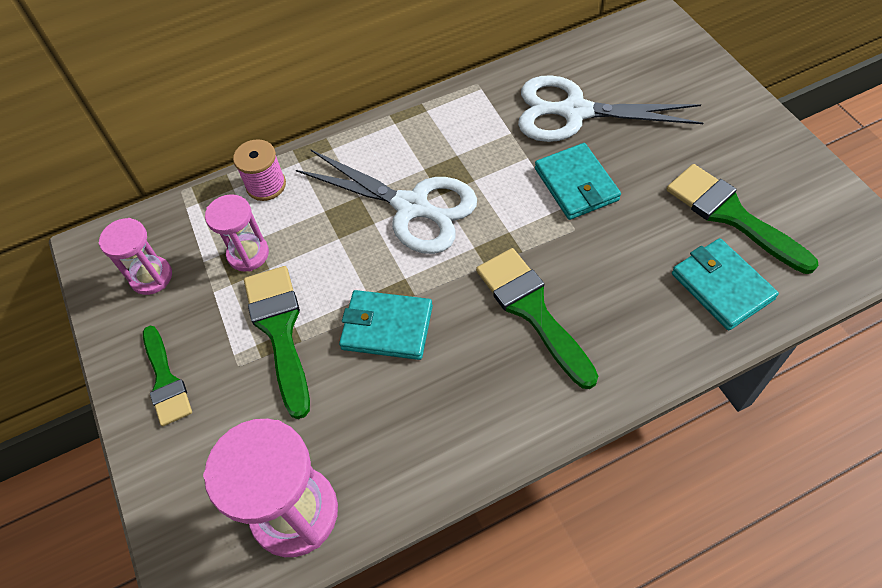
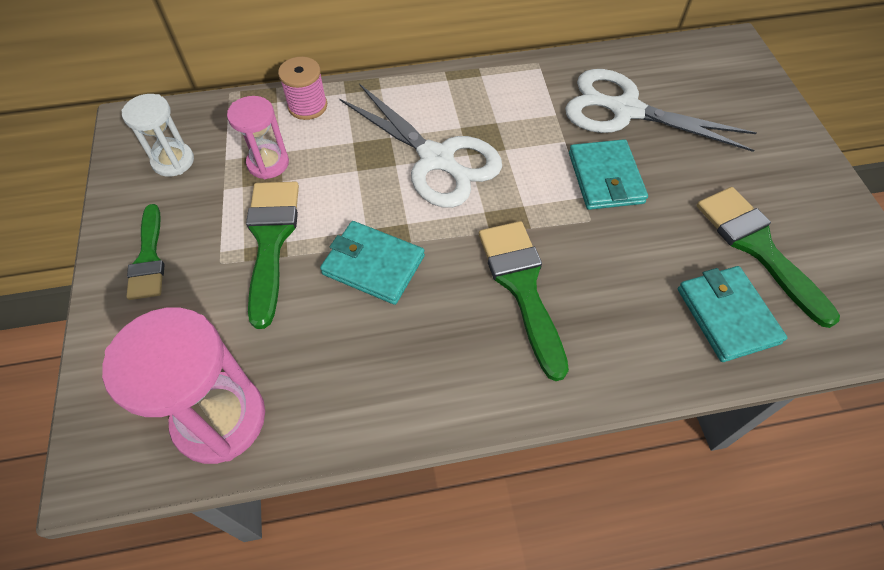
camera: 10 degrees right, 0 degrees up
pink hourglass [99,218,172,295] -> white hourglass [121,94,194,177]

